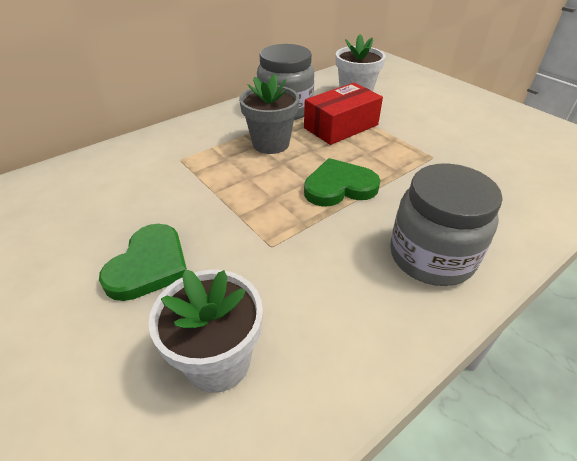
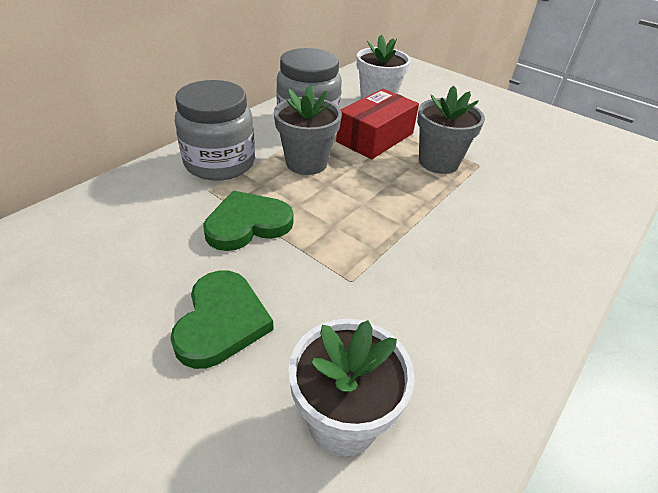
camera: 15 degrees left, 0 degrees up
green heart [304,158,381,206] -> green heart moved to [203,191,293,251]
grey jar [390,164,503,286] -> grey jar moved to [175,80,255,181]
none -> grey flower pot [417,85,485,174]

